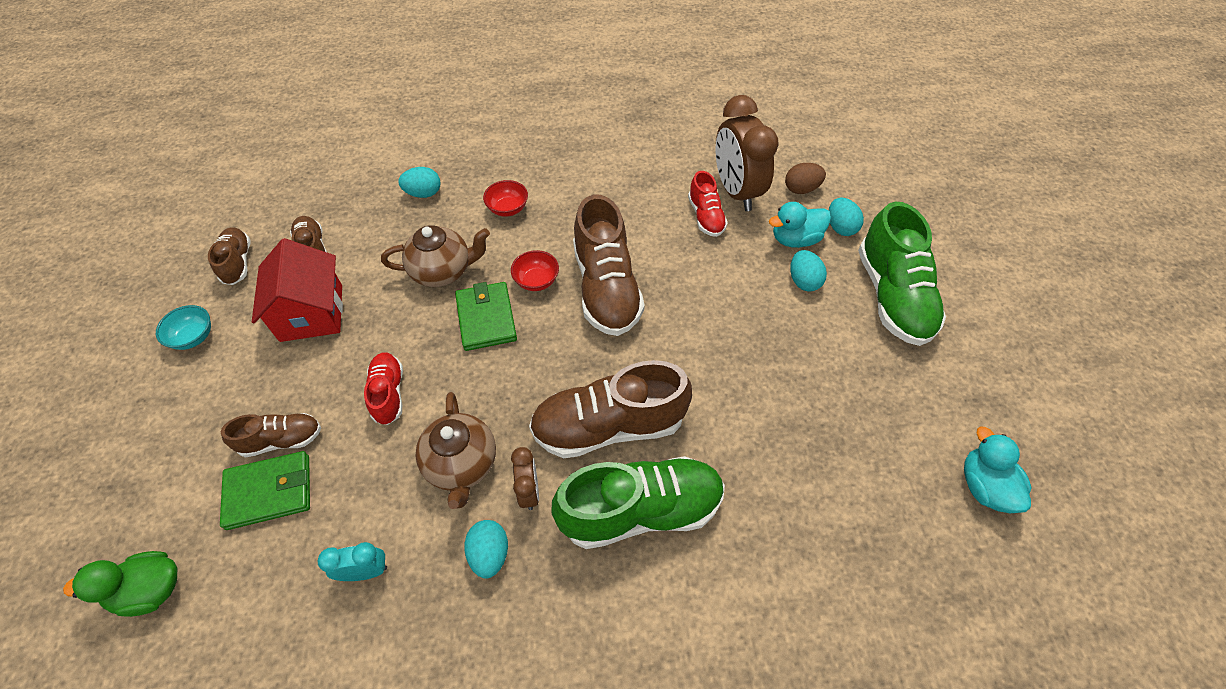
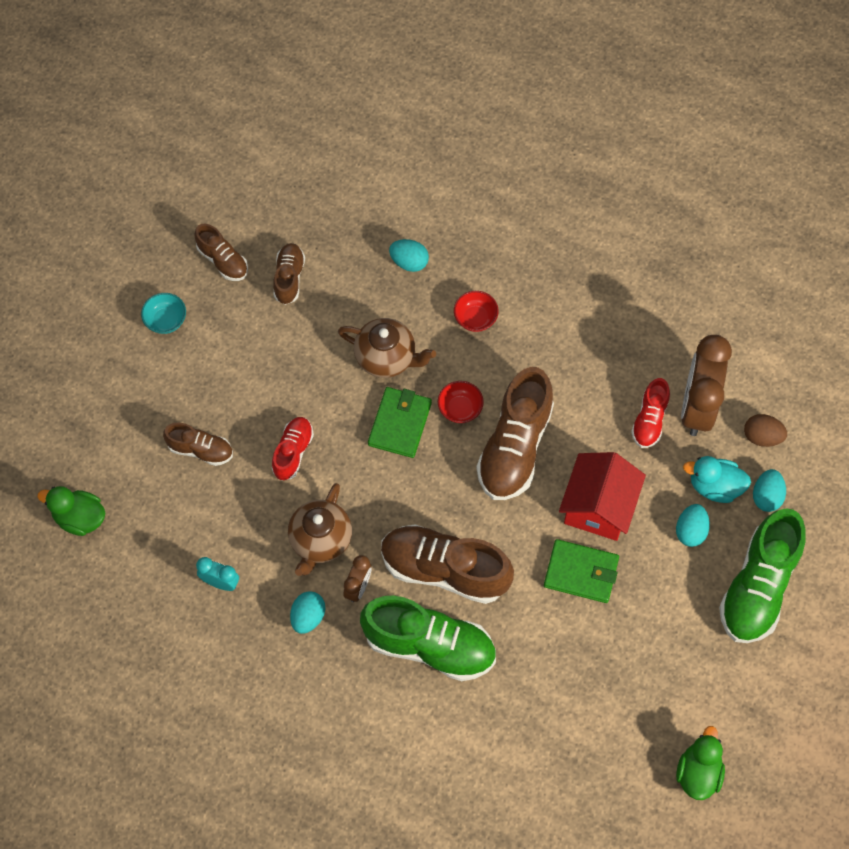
camera: 30 degrees right, 10 degrees up
brown shoe [208,228,251,285] -> brown shoe turned 120 degrees clockwise [195,224,248,281]
green wallet [220,451,310,530] -> green wallet moved to [544,539,619,603]
red house [252,238,343,342] -> red house moved to [559,452,646,541]
turquoise duck [964,426,1032,513] -> green duck [676,726,725,800]

